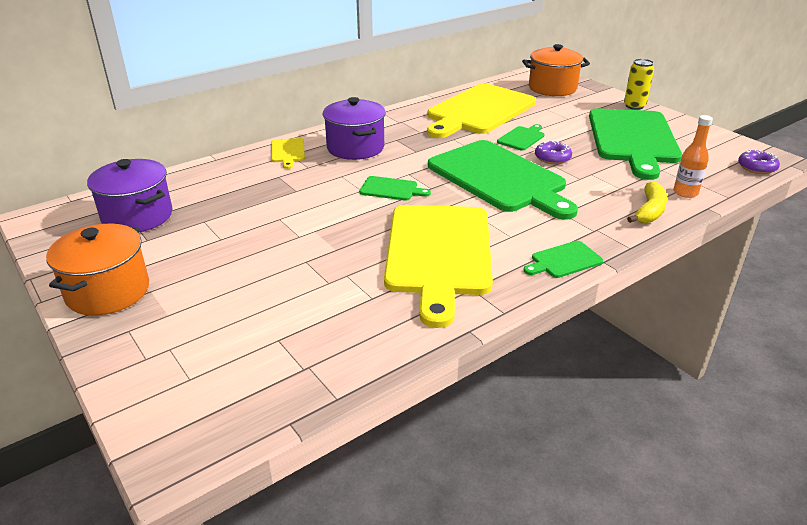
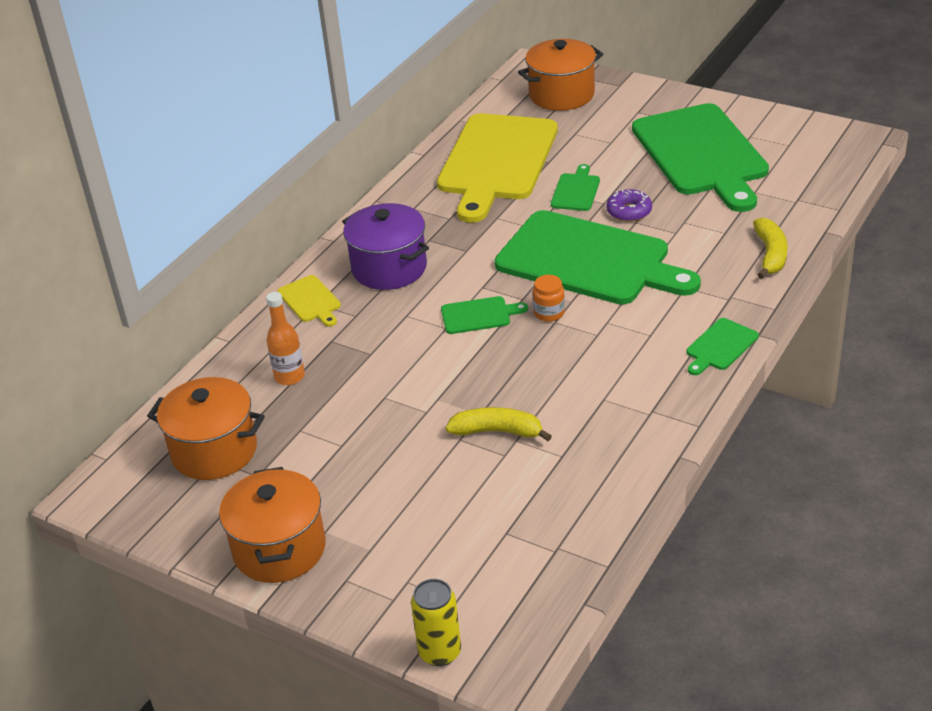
camera: 20 degrees left, 5 degrees up
purple pot [87,159,173,233] -> orange pot [147,377,265,480]
yellow cutting board [384,205,493,328] -> none
yellow can [624,59,654,110] -> yellow can moved to [411,579,461,666]
orange bottle [674,115,713,198] -> orange bottle moved to [266,292,305,385]
purple donut [738,149,780,174] -> none
none -> yellow banana [445,407,552,441]
none -> orange jar [533,275,565,322]

